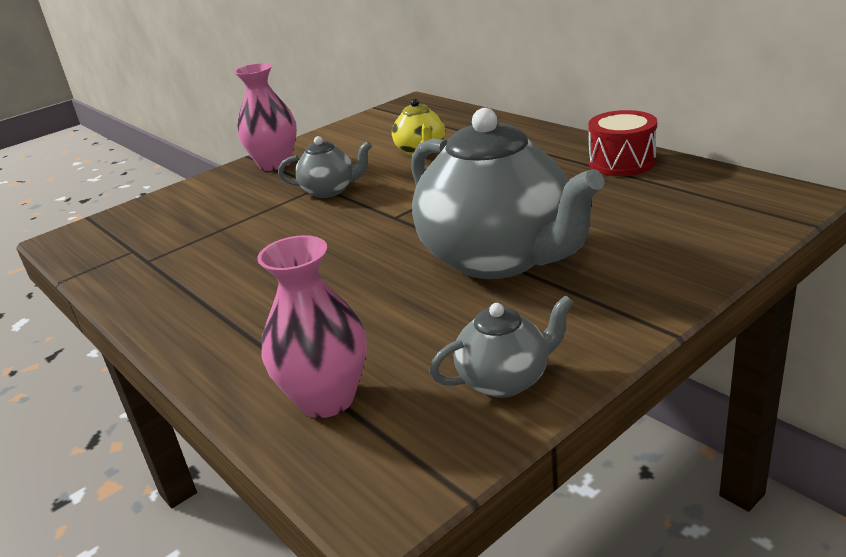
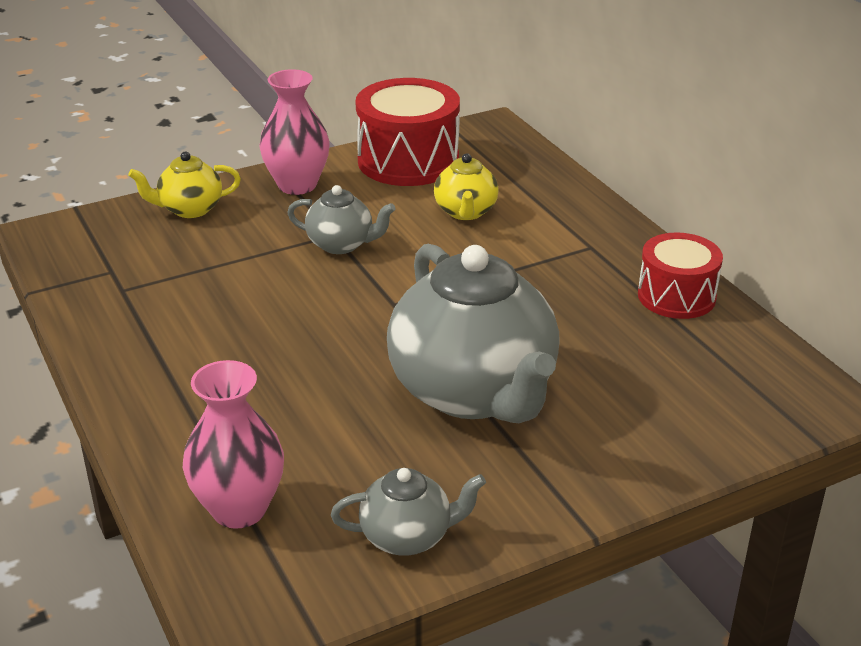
camera: 10 degrees right, 5 degrees up
none -> yellow teapot [128,152,241,218]
none -> red drum [355,78,460,186]

